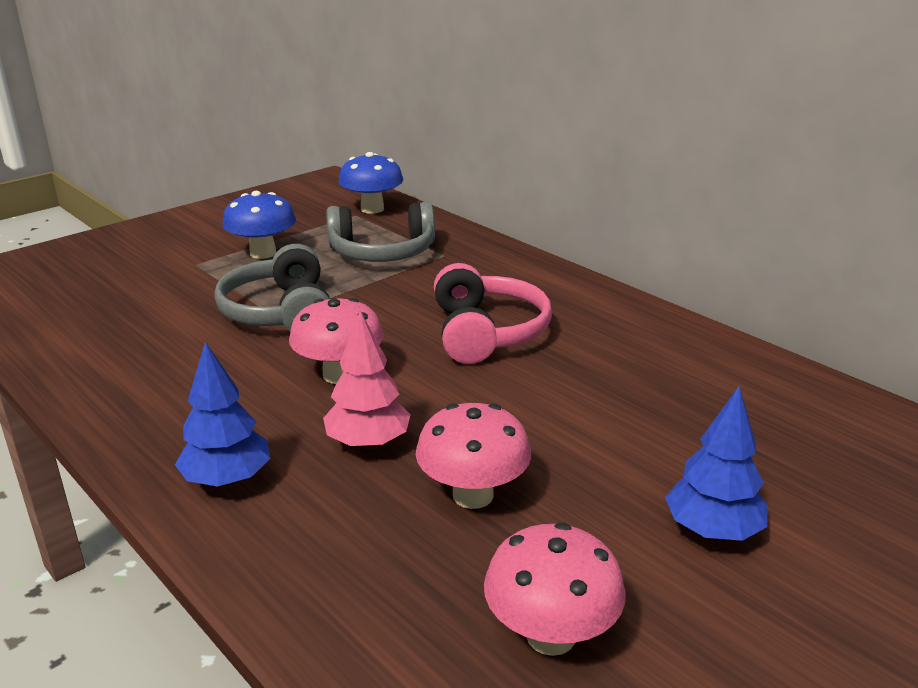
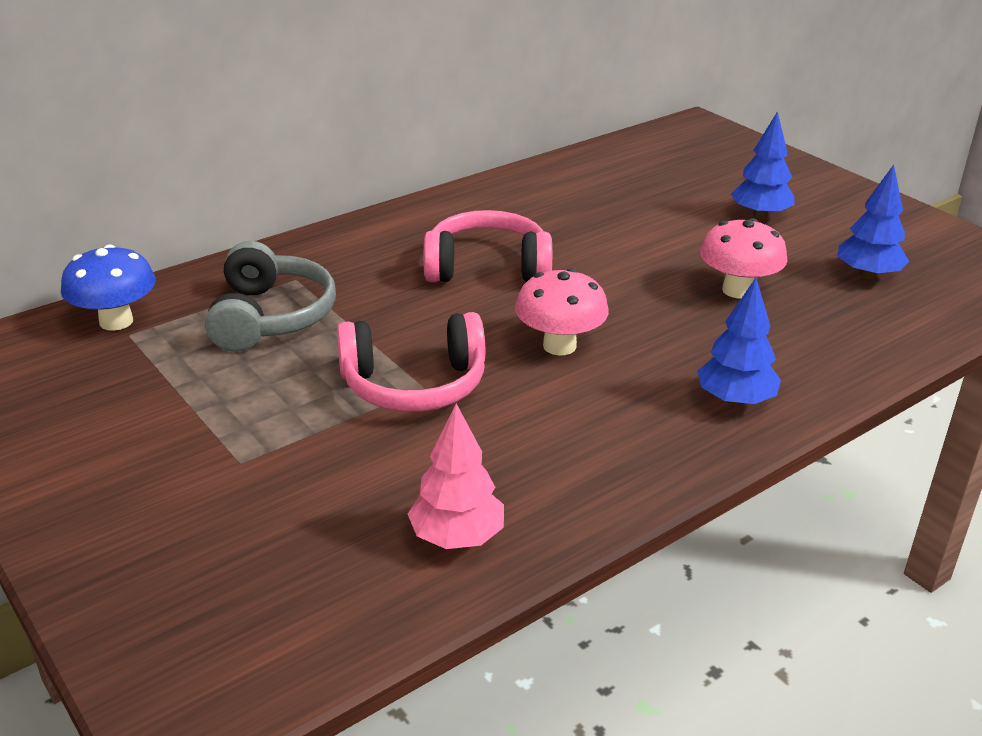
camera: 85 degrees left, 5 degrees up
grey headphones [214,244,330,331] -> pink headphones [337,312,485,412]
blue mushroom [222,191,296,259] -> none
pink tree [323,310,411,449] -> pink tree moved to [408,404,504,549]
pink mushroom [484,523,625,656] -> blue tree [838,165,909,279]

